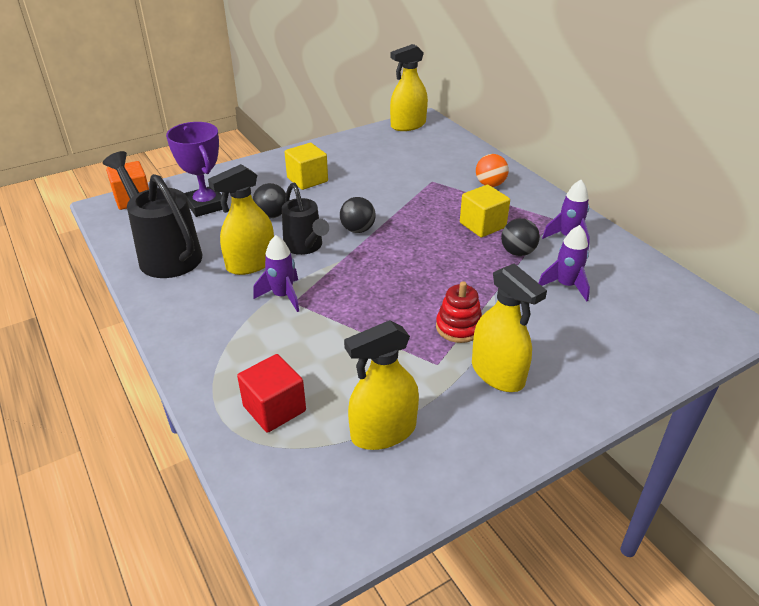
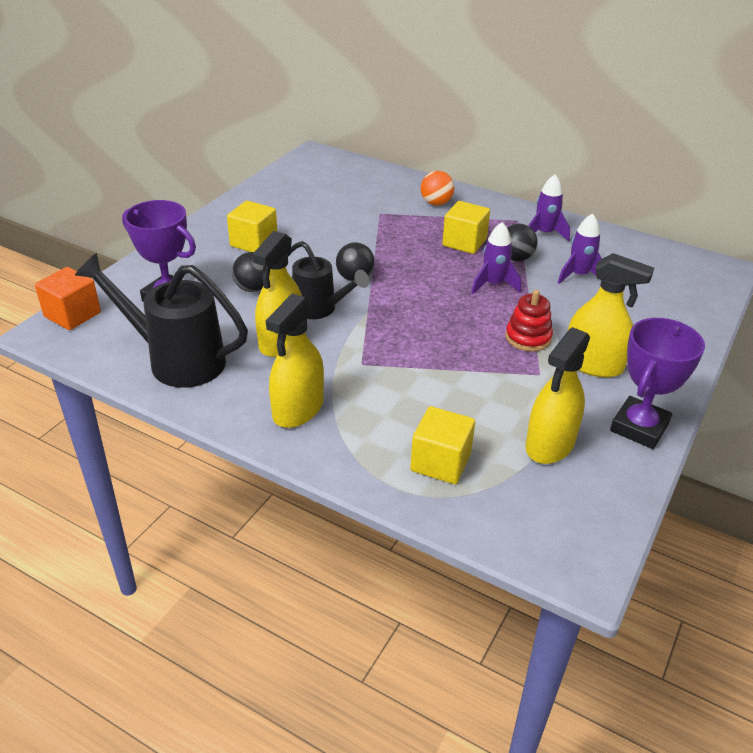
camera: 30 degrees left, 0 degrees up
red cube [237,354,306,433] -> yellow cube [410,406,475,484]
purple rocket [253,235,299,312] -> purple rocket moved to [471,222,521,294]
yellow spray bottle [390,44,428,131] -> yellow spray bottle moved to [266,293,324,428]
none -> purple trophy [610,318,705,449]

